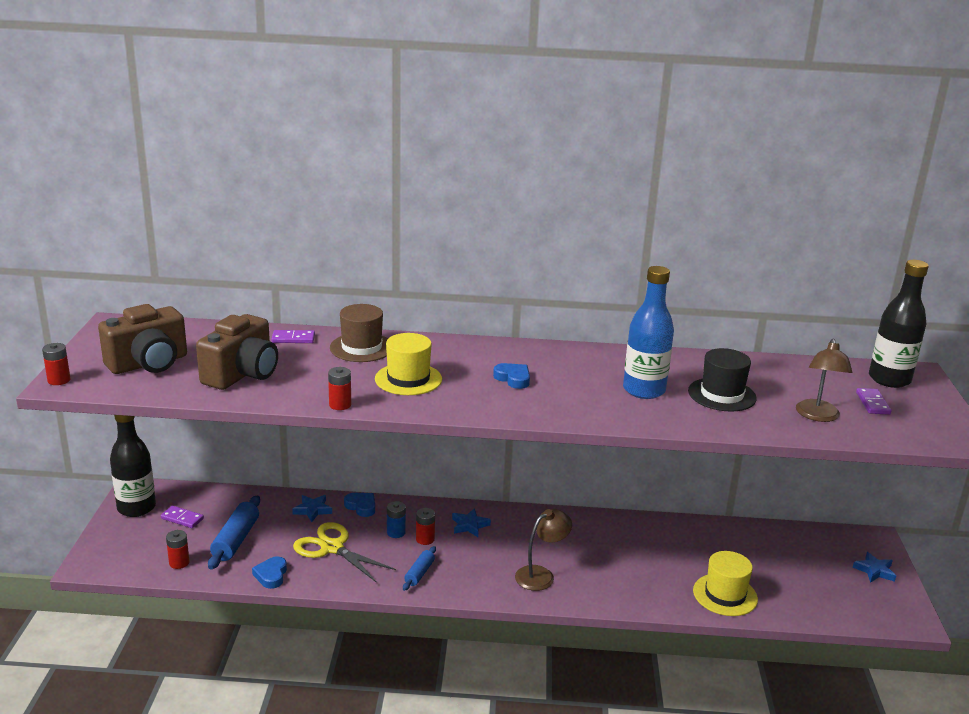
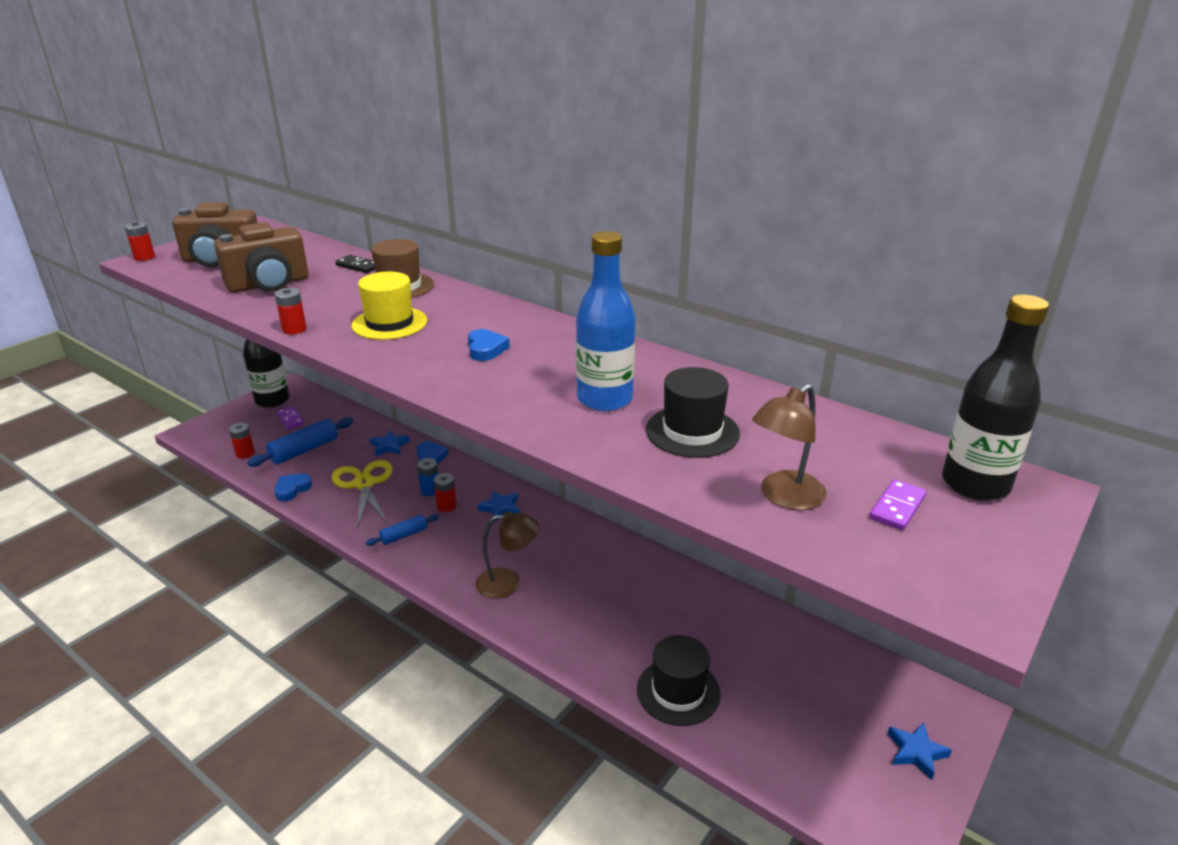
camera: 35 degrees right, 5 degrees up
purple domino [271,330,315,343] -> black domino [335,255,375,273]
yellow hat [693,551,758,616] -> black hat [637,635,721,726]

